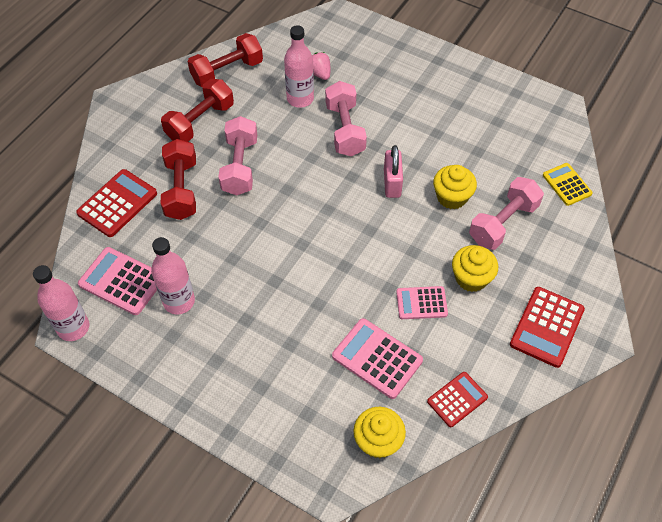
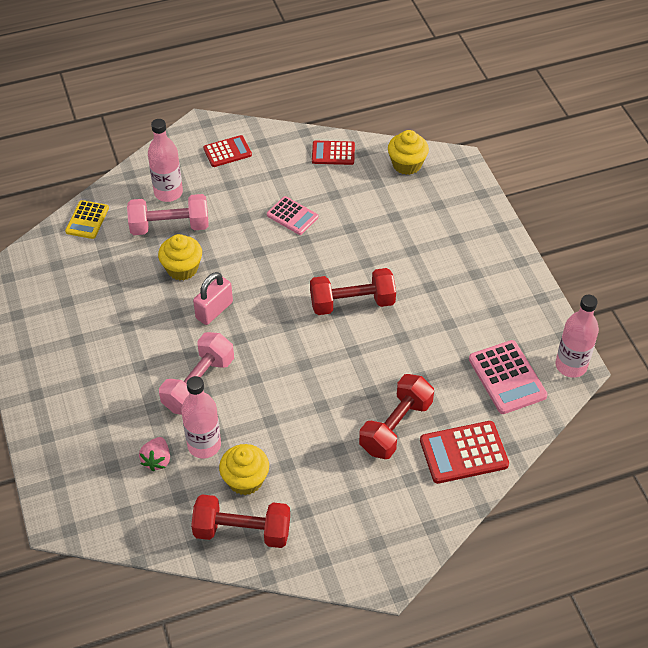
camera: 140 degrees left, 5 degrees down
pink bottle [151,237,195,315] -> pink bottle moved to [148,119,183,202]
red dumbbell [161,79,234,142] -> red dumbbell moved to [310,268,396,315]
pink dumbbell [218,116,257,196] -> none
pink calculator [332,318,423,399] -> none
yellow cupcake [452,245,498,292] -> yellow cupcake moved to [219,444,269,495]
red calculator [510,287,585,368] -> red calculator [203,135,252,167], size x0.65

